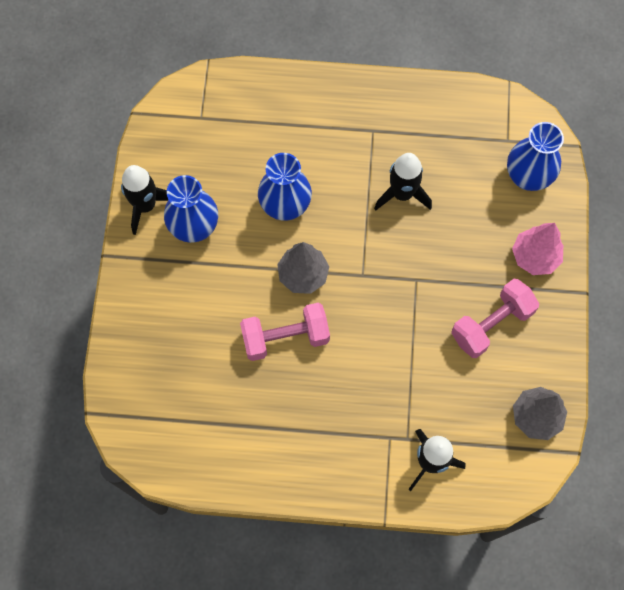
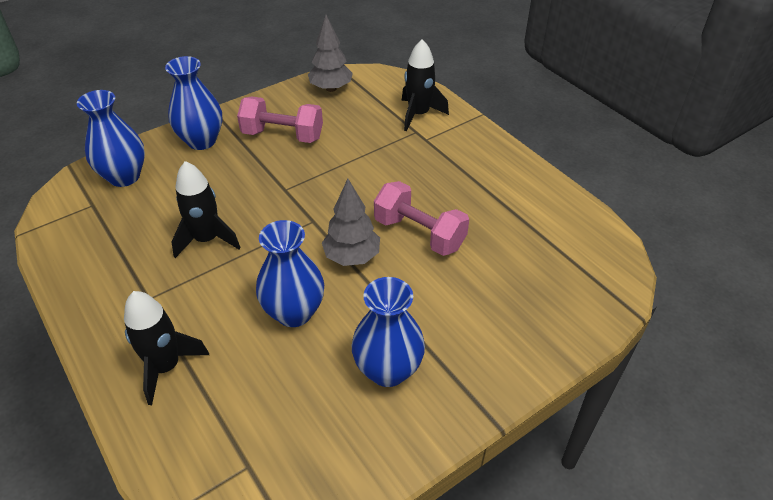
camera: 130 degrees left, 25 degrees down
black rocket [121,165,169,235] -> black rocket moved to [124,291,209,405]
pink tree [512,223,563,275] -> blue vase [165,56,223,150]

